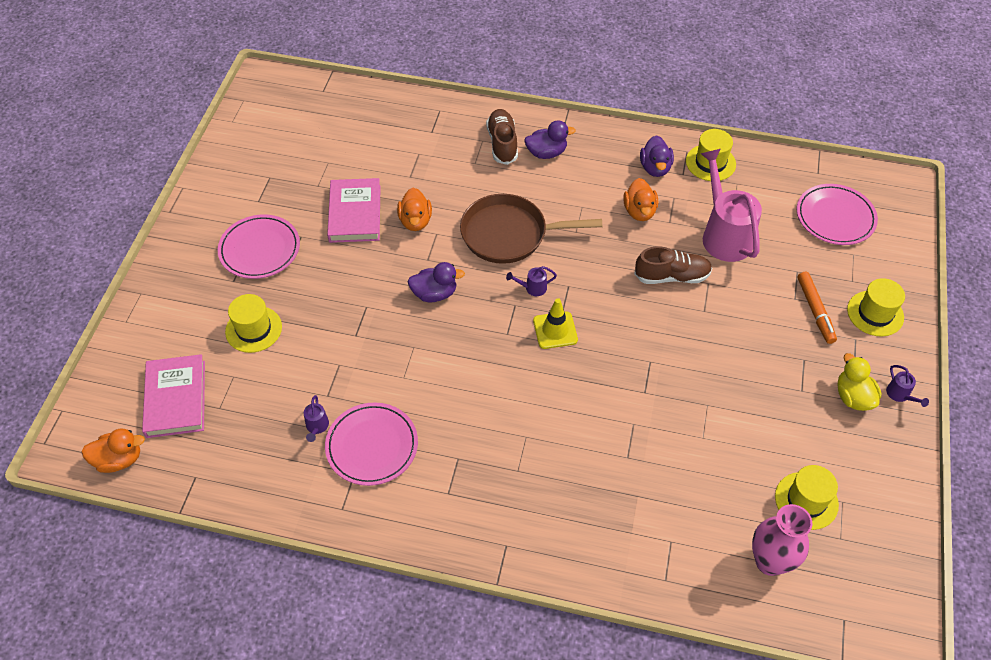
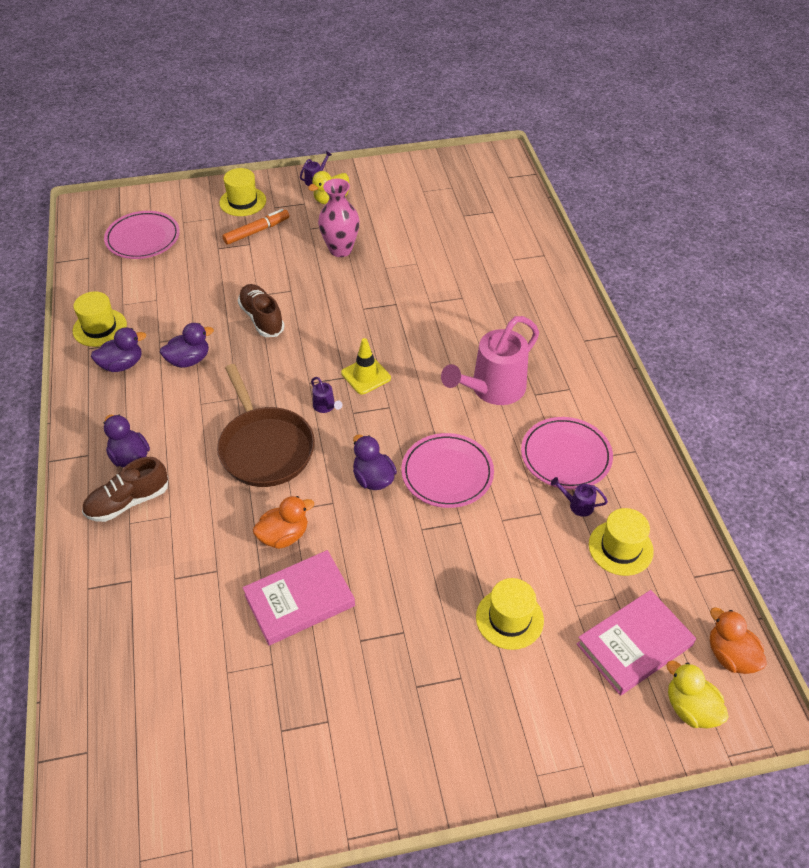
camera: 115 degrees left, 5 degrees down
pink plate [218,214,300,279] -> pink plate moved to [401,433,494,508]
purple watering can [304,395,329,442] -> purple watering can turned 135 degrees counterclockwise [551,477,608,517]
orange duck [623,178,658,221] -> purple duck [160,323,214,368]
pink watering can [700,149,762,262] -> pink watering can moved to [441,316,539,405]
pink vase [752,504,812,576] -> pink vase moved to [318,178,360,257]
yellow hat [775,465,839,530] -> yellow hat moved to [589,508,654,576]
none -> yellow duck [667,660,729,729]

